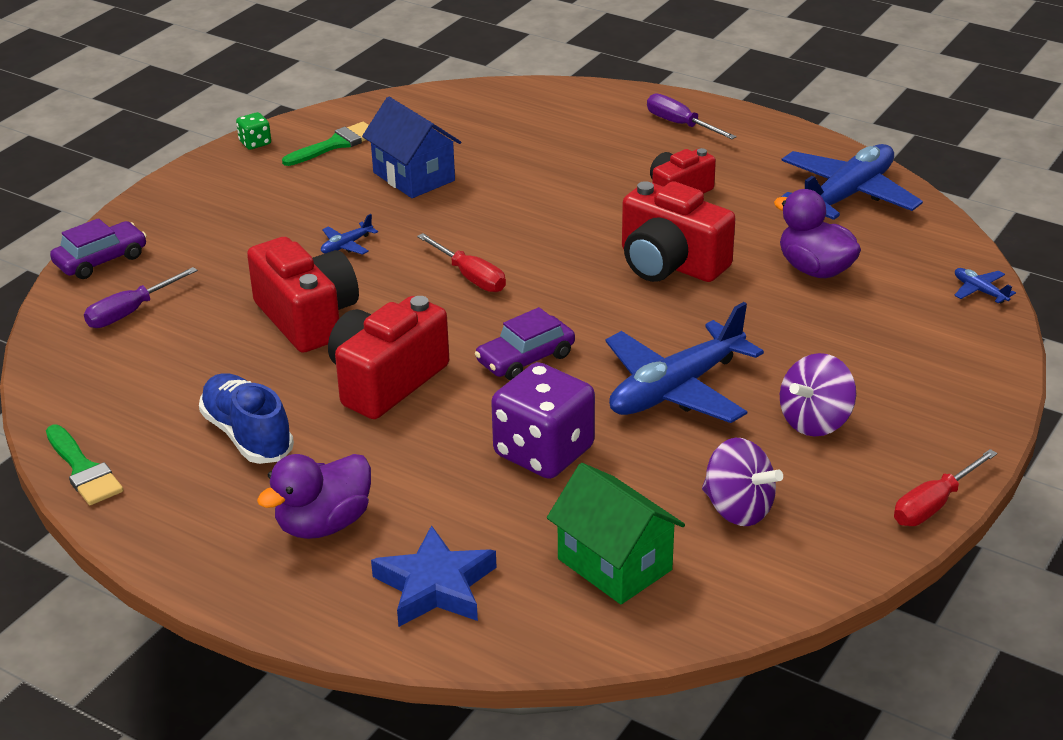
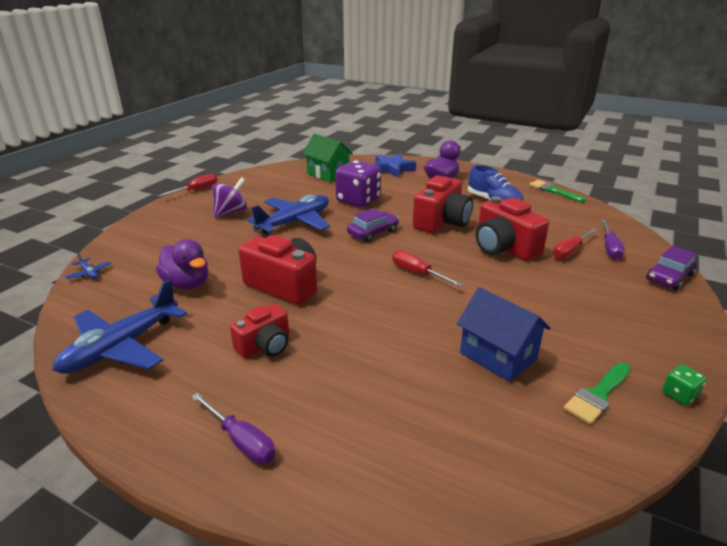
camera: 175 degrees right, 5 degrees down
purple screwdriver [84,267,198,328] -> purple screwdriver turned 150 degrees clockwise [601,220,625,259]
blue plane [321,214,378,255] -> none
purple spinning top [702,438,783,526] -> none
none -> red screwdriver [553,228,597,259]

